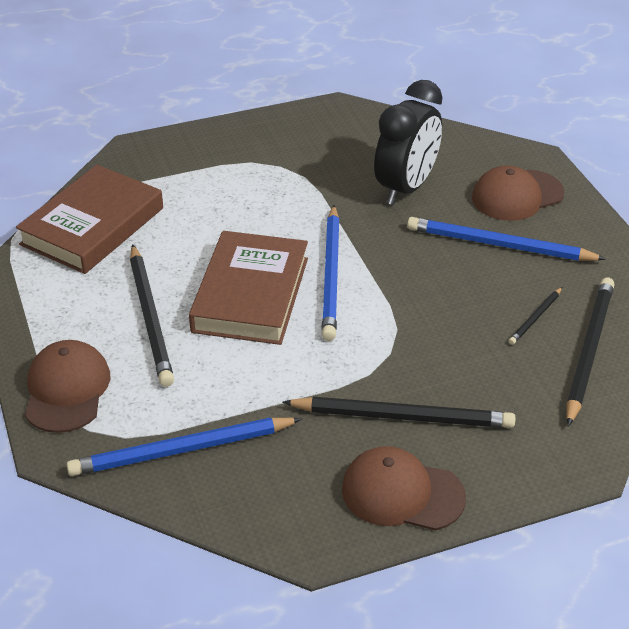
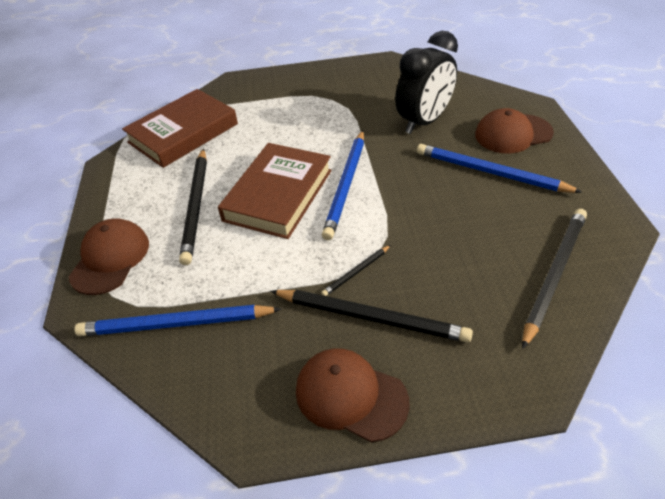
camera: 15 degrees right, 5 degrees up
black pencil [509,287,562,345] -> black pencil moved to [321,245,391,296]

